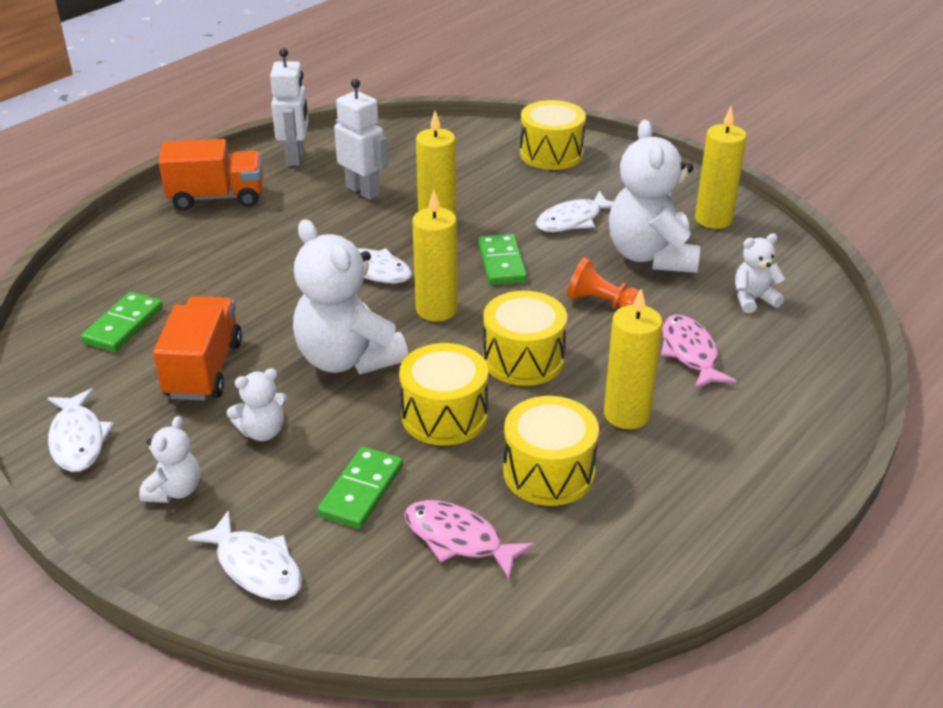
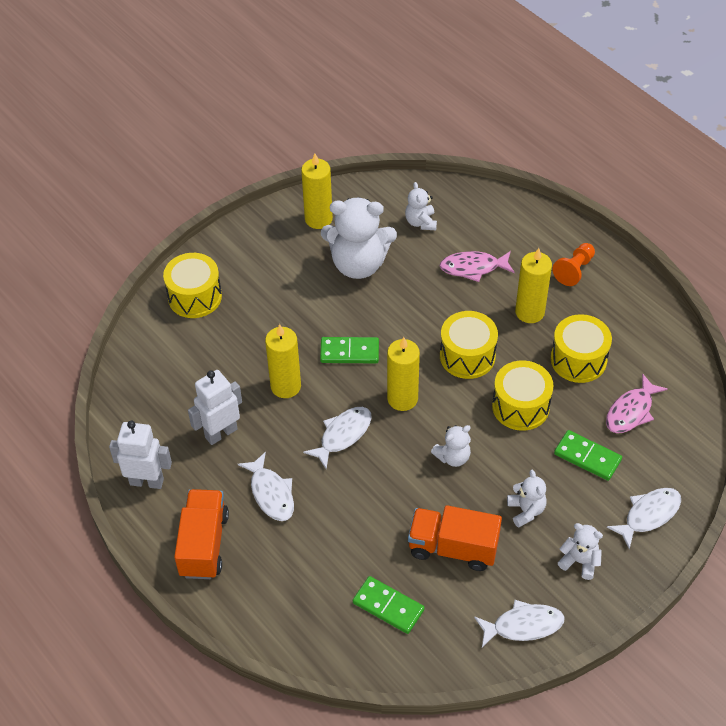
camera: 80 degrees left, 15 degrees up
white teddy bear [293,219,408,374] -> white teddy bear [431,425,471,467], size x0.49
white fish [536,191,613,232] -> white fish moved to [238,452,294,521]
orange pawn [567,257,639,309] -> orange pawn moved to [552,243,595,286]

